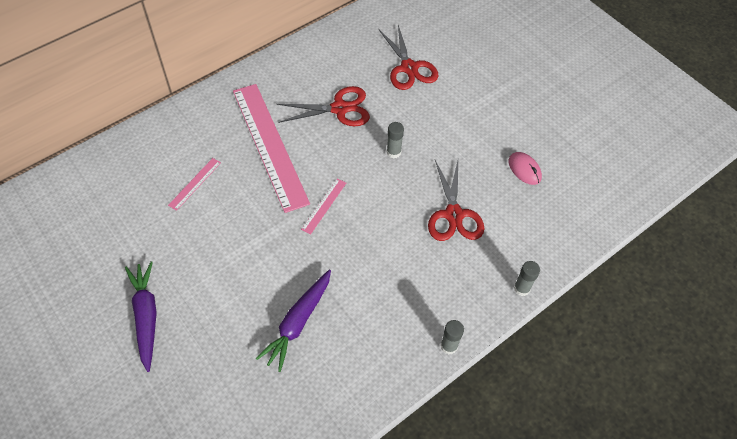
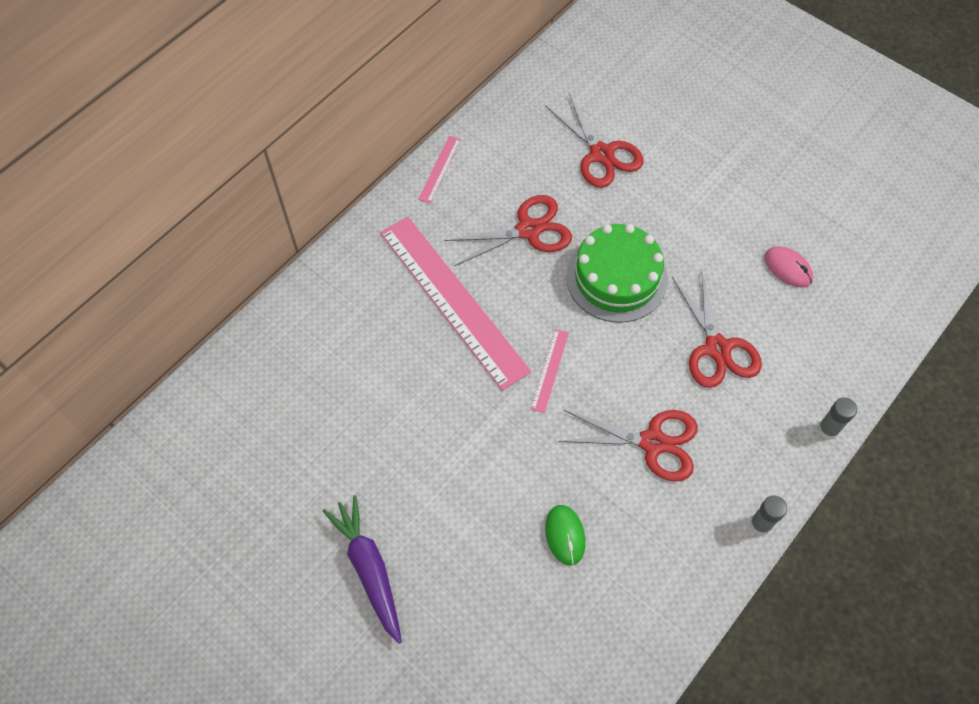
camera: 10 degrees left, 5 degrees up
pink ruler [168,158,221,211] -> pink ruler moved to [418,136,461,203]
purple carrot [256,270,331,372] -> green mouse [545,505,586,565]
grey glue stick [387,122,404,158] -> green cake [566,224,668,323]
none -> red scissors [558,410,698,482]

